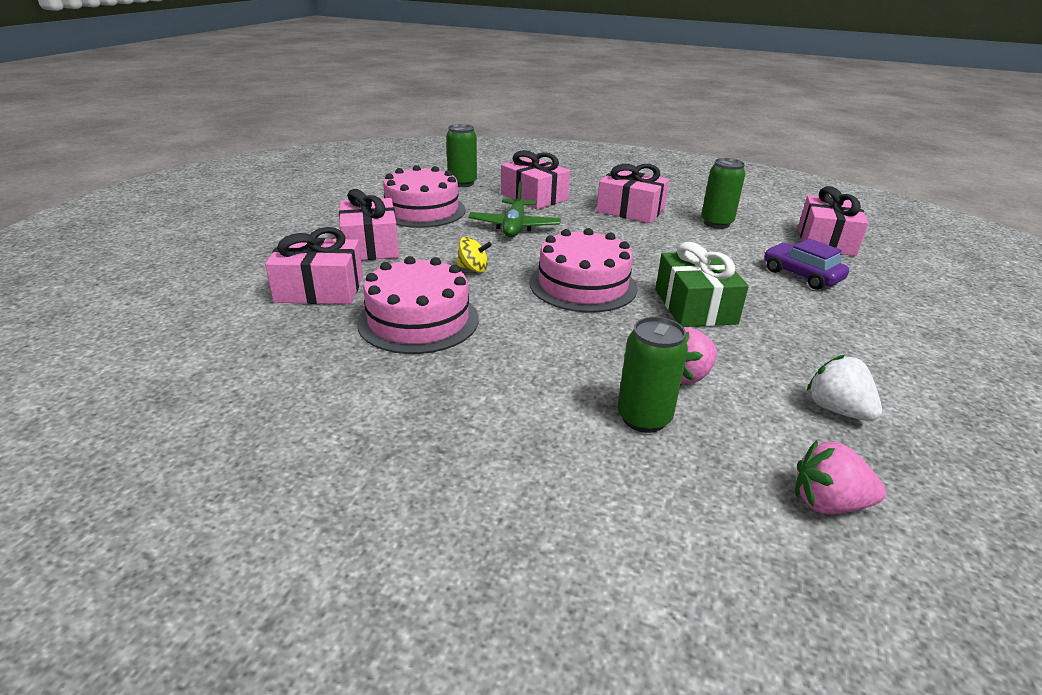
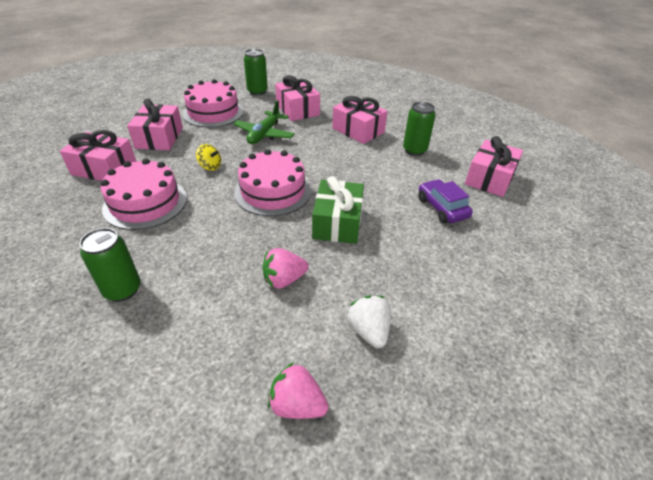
camera: 15 degrees right, 10 degrees up
green can [618,317,688,433] -> green can moved to [79,228,140,302]

